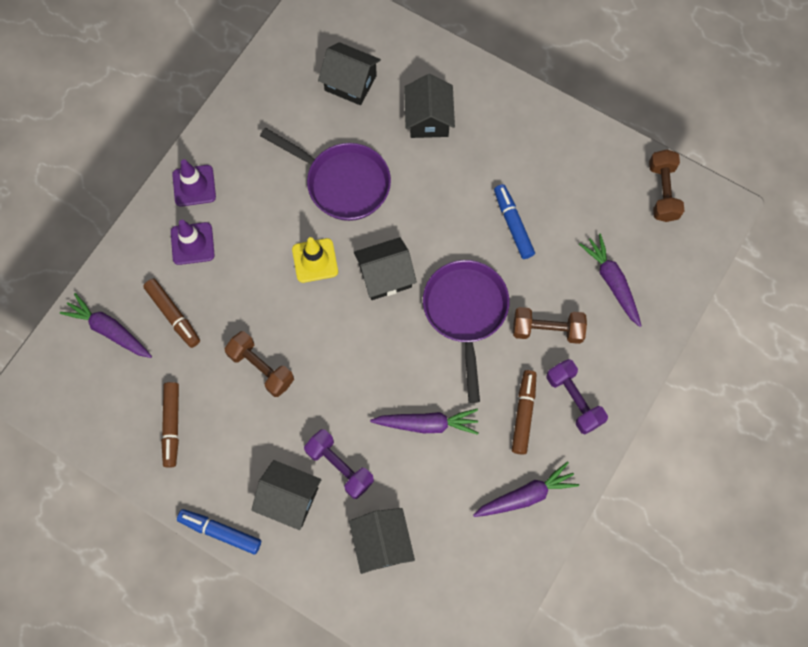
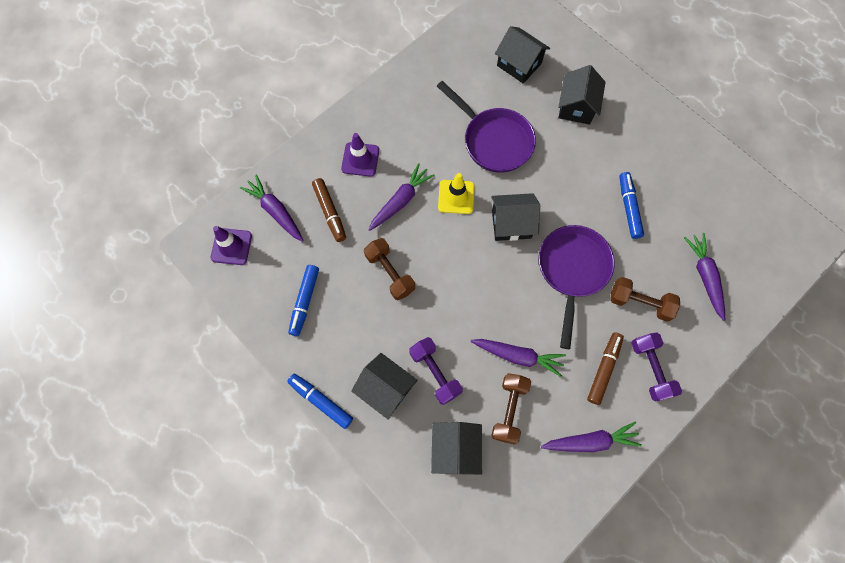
camera: 15 degrees right, 0 degrees up
brown marker [161,382,179,468] -> blue marker [288,265,319,336]
purple traffic cone [172,159,216,207] -> purple traffic cone moved to [211,226,252,265]
brown dumbbell [649,150,684,222] -> brown dumbbell moved to [491,373,531,445]
none -> purple carrot [369,163,435,231]

